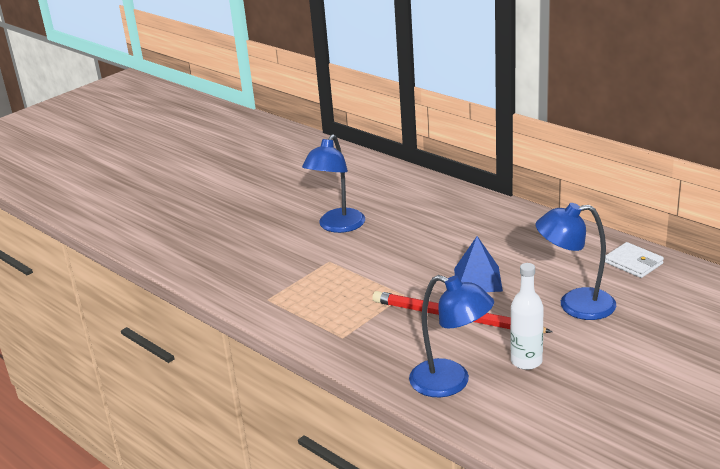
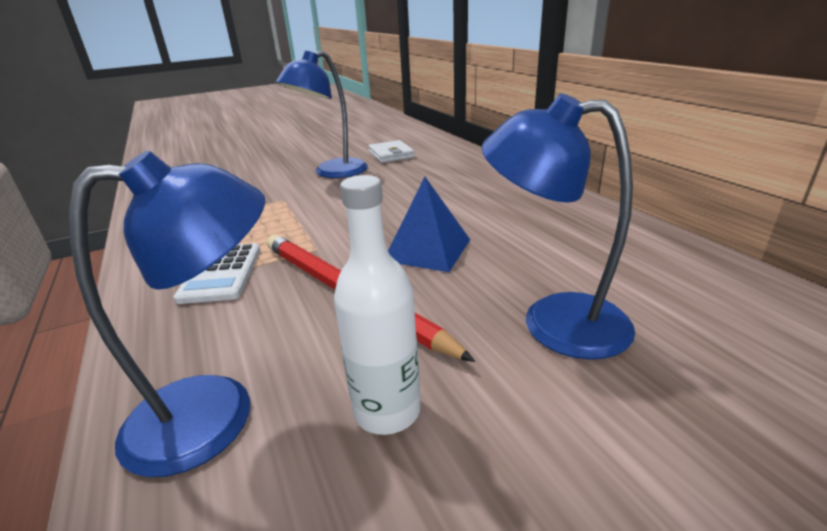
camera: 20 degrees right, 0 degrees up
blue lamp [409,275,494,397] -> blue lamp turned 75 degrees counterclockwise [69,151,265,477]
white wallet [605,242,664,278] -> white wallet moved to [368,140,415,163]
none -> white calculator [174,243,260,304]

